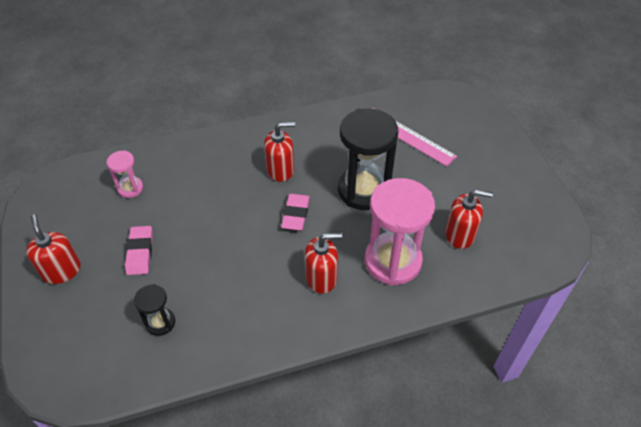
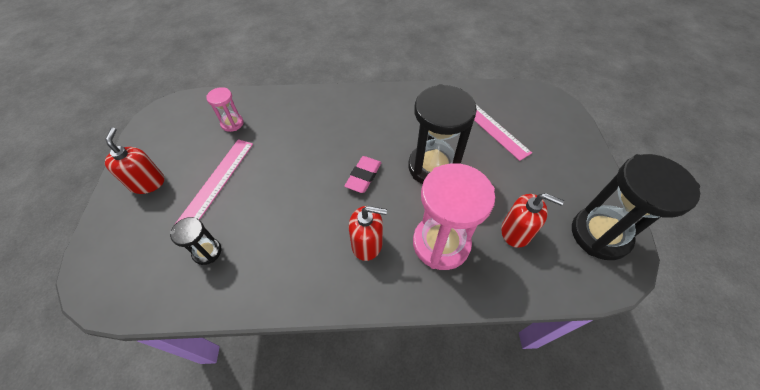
camera: 15 degrees right, 5 degrees up
pink eraser [125,226,153,275] -> pink ruler [175,139,253,224]
red soap dispenser [264,122,295,182] -> none
none -> black hourglass [572,154,700,260]

